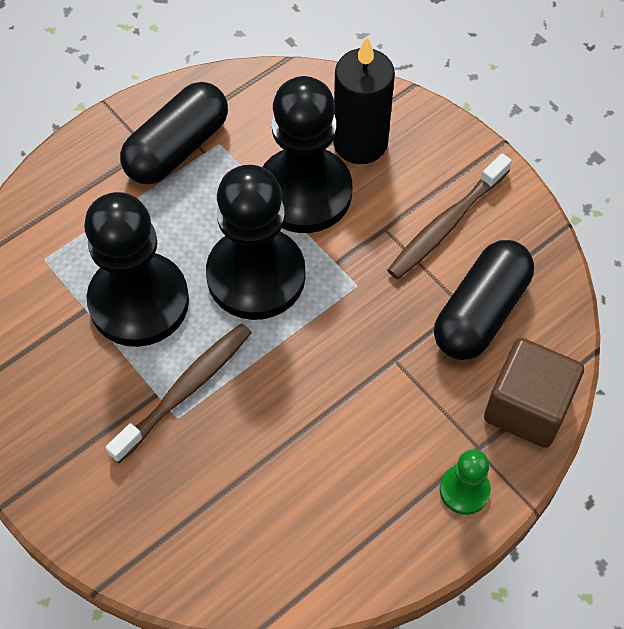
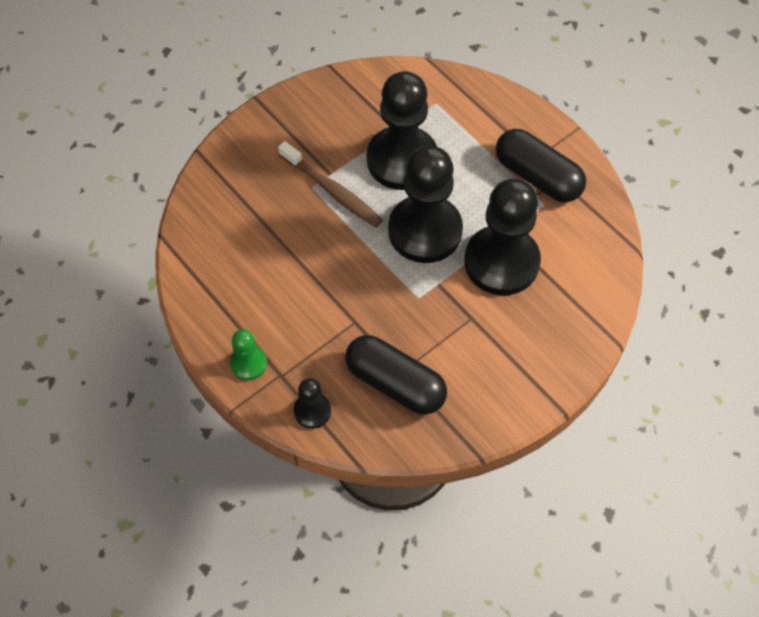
camera: 90 degrees right, 0 degrees up
black candle [333,37,395,164] -> none
brown toothbrush [387,153,512,279] -> none
brown cube [484,338,584,448] -> black pawn [294,378,331,429]

